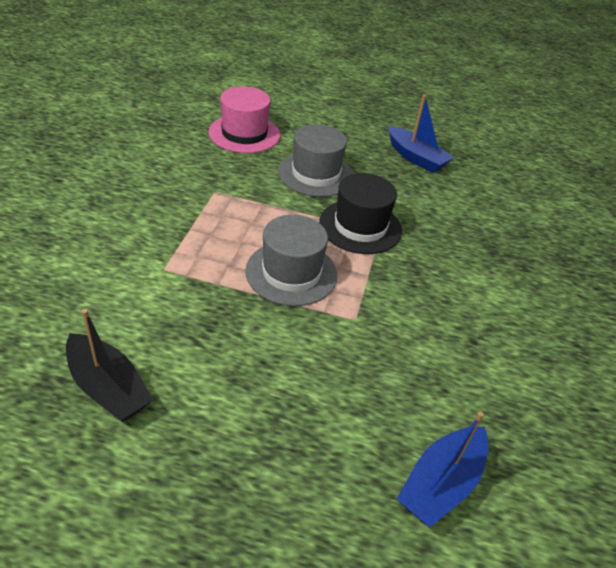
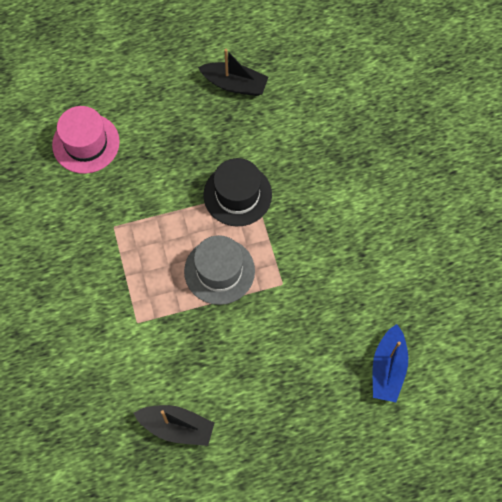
camera: 25 degrees left, 25 degrees up
grey hat [278,124,353,197] -> none
blue boat [388,94,454,173] -> black boat [198,49,268,96]

